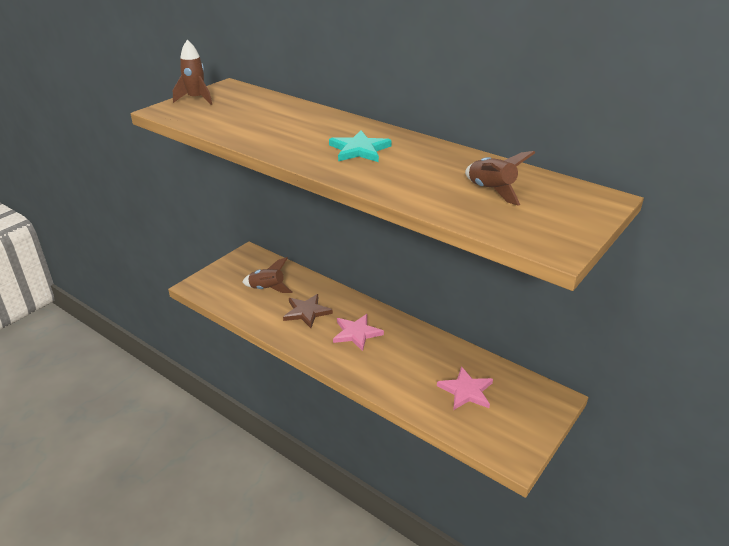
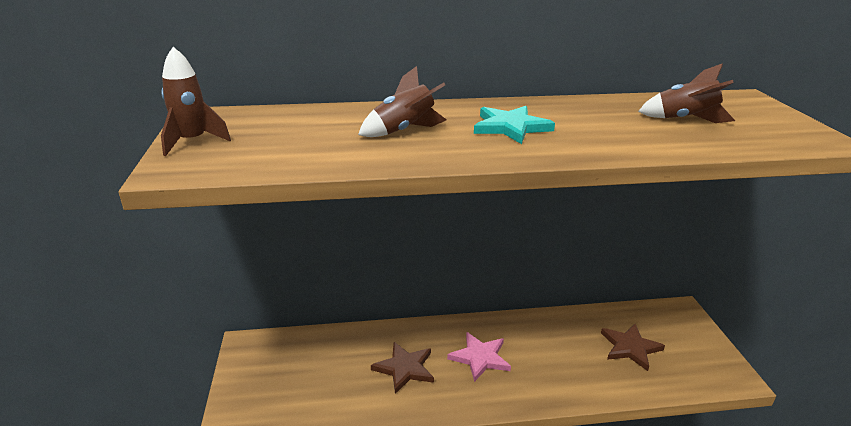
camera: 45 degrees left, 5 degrees down
brown rocket [242,257,292,293] -> brown rocket moved to [358,66,447,137]
pink star [437,366,493,410] -> brown star [601,324,665,371]

